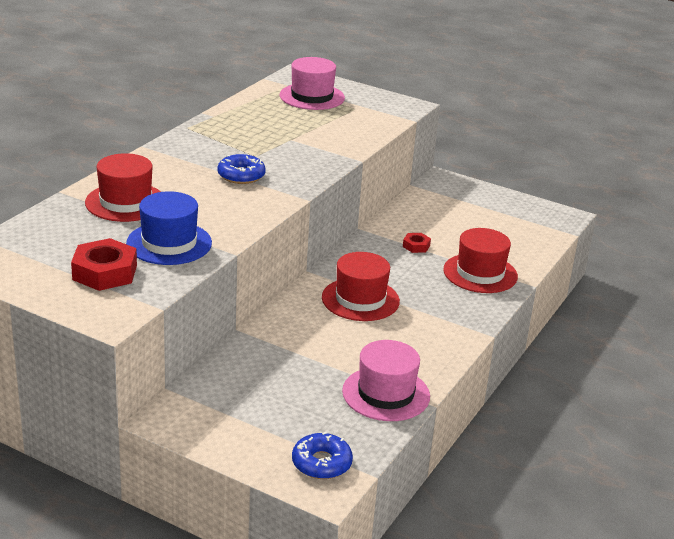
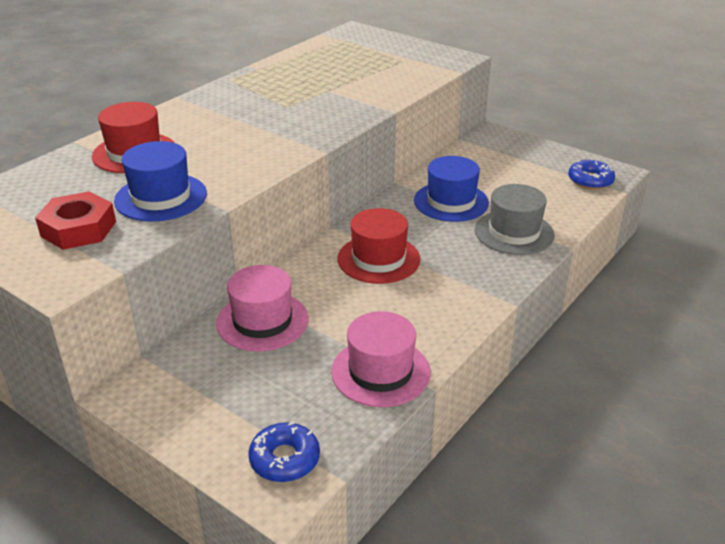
camera: 10 degrees right, 5 degrees up
blue donut [217,154,266,184] -> blue donut moved to [568,160,615,189]
pink hat [280,57,345,110] -> pink hat moved to [216,265,309,352]
red nut [403,233,431,253] -> blue hat [414,156,489,222]
red hat [443,228,518,293] -> grey hat [475,184,555,255]

